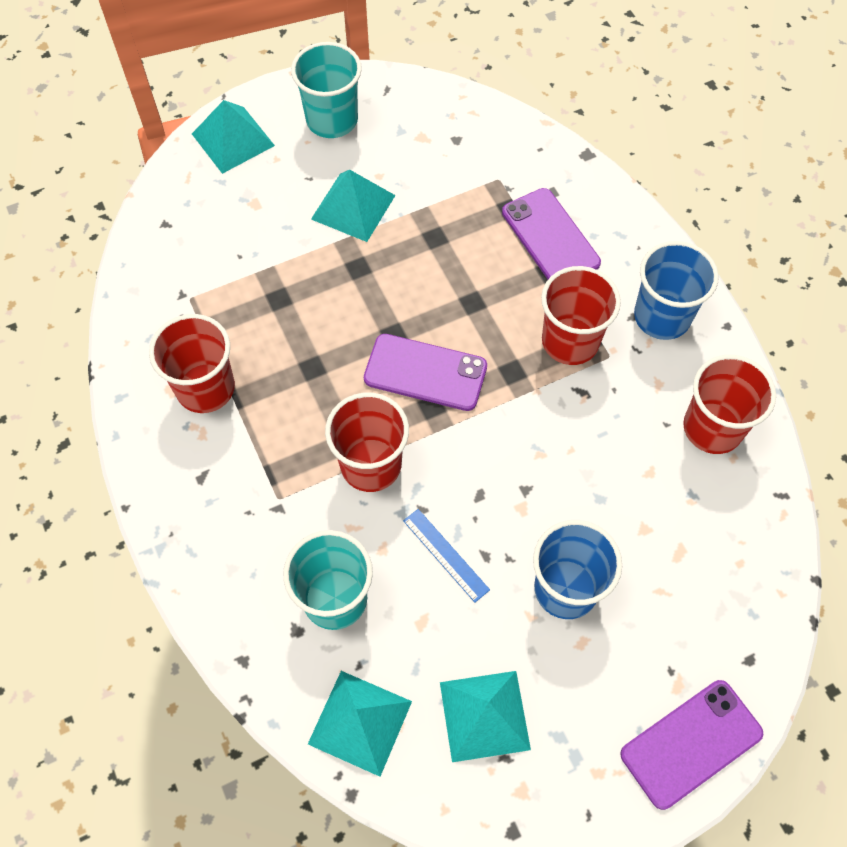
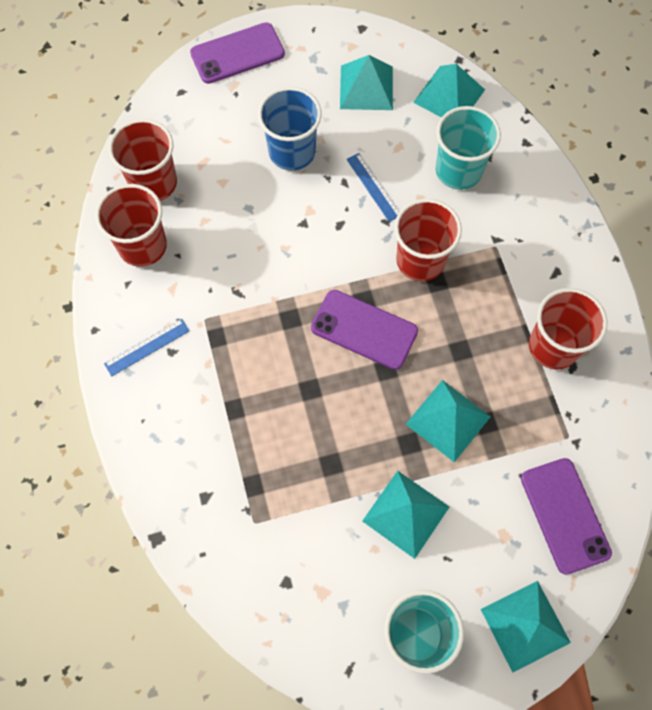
camera: 170 degrees left, 5 degrees up
purple phone [502,188,601,279] -> purple phone moved to [521,458,612,575]
red cup [541,266,621,365] -> red cup moved to [108,119,177,201]
blue cup [634,241,719,340] -> blue ruler [104,319,190,376]
none -> turquoise pyramid [406,380,491,462]

